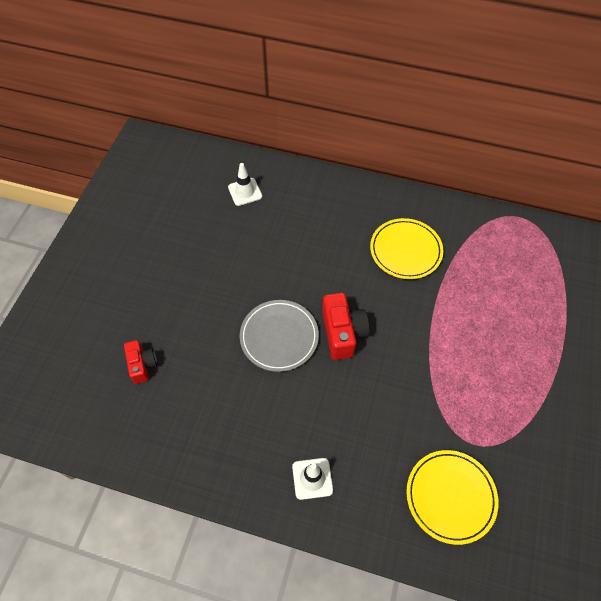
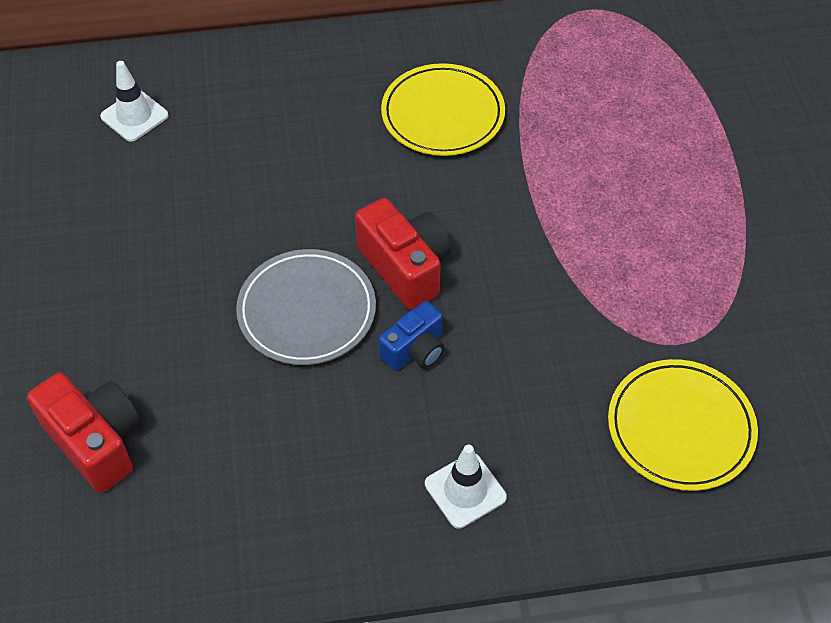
camera: 25 degrees left, 5 degrees down
red camera [124,340,157,384] -> red camera [27,372,140,493], size x1.57
none -> blue camera [379,301,444,371]

